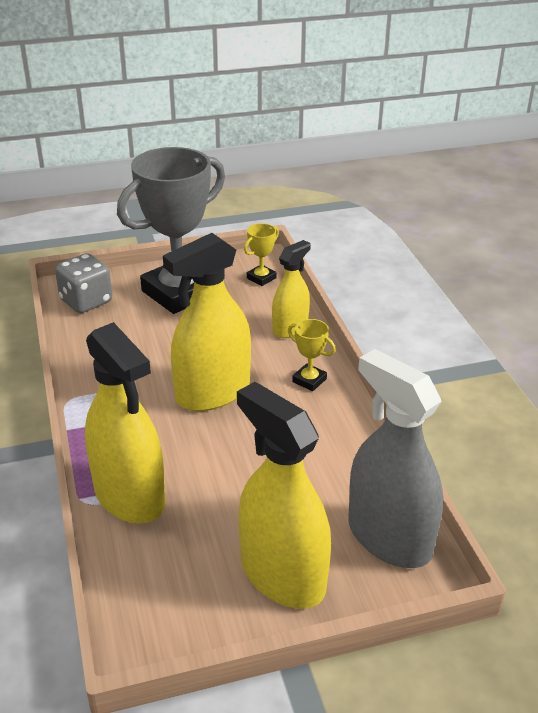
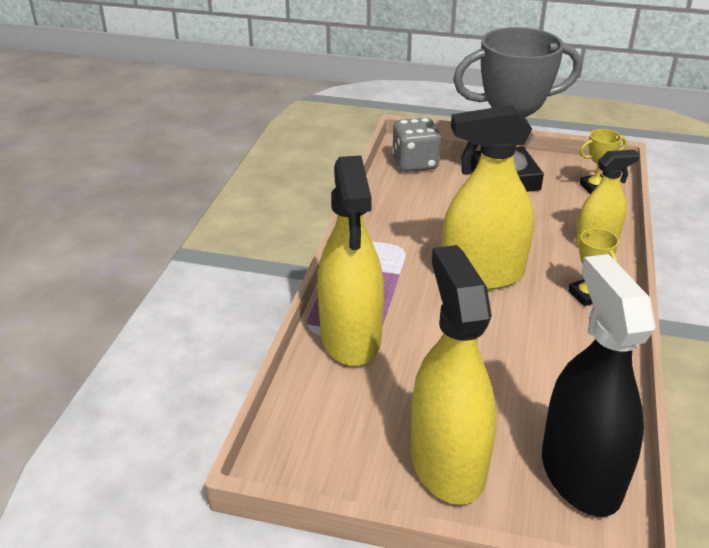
camera: 30 degrees right, 0 degrees up
grey spray bottle [348,349,443,568] -> black spray bottle [542,254,656,517]

